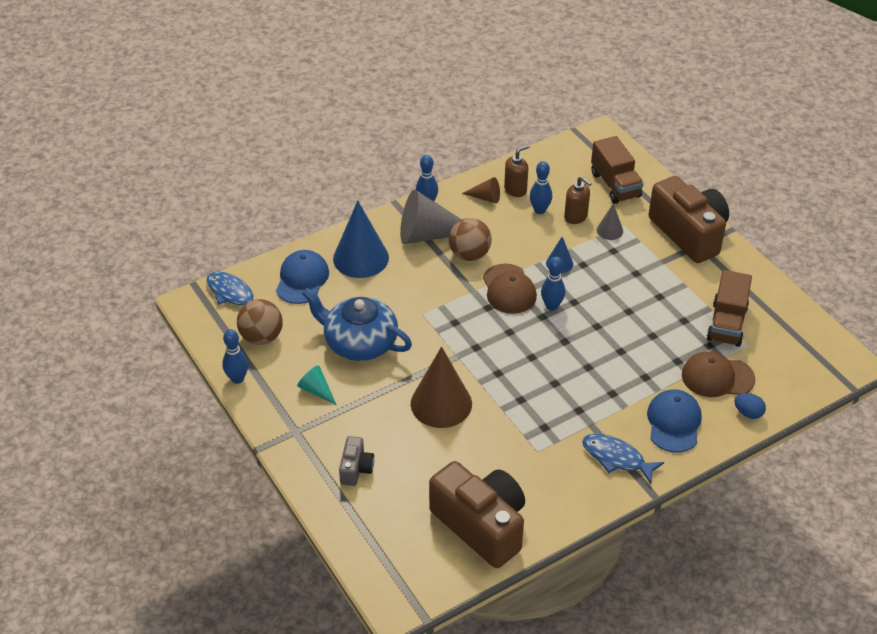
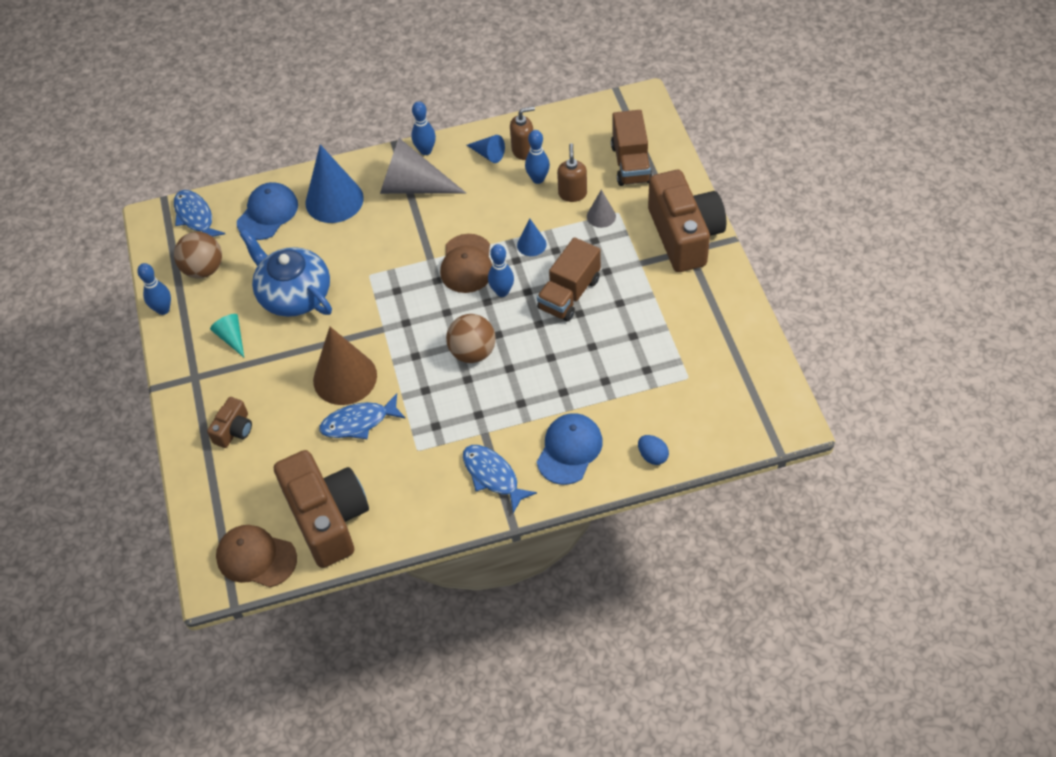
camera: 20 degrees right, 10 degrees up
grey camera [339,436,374,486] -> brown camera [207,397,252,448]
brown ball [449,218,492,261] -> brown ball moved to [446,314,496,363]
brown cone [462,177,500,203] -> blue cone [467,135,505,163]
brown soap dispenser [564,176,592,224] -> brown soap dispenser turned 150 degrees counterclockwise [557,143,587,202]
brown cap [682,351,755,397] -> brown cap moved to [216,525,297,588]
brown truck [707,270,752,347] -> brown truck moved to [537,237,601,322]
none -> blue fish [319,393,406,439]

